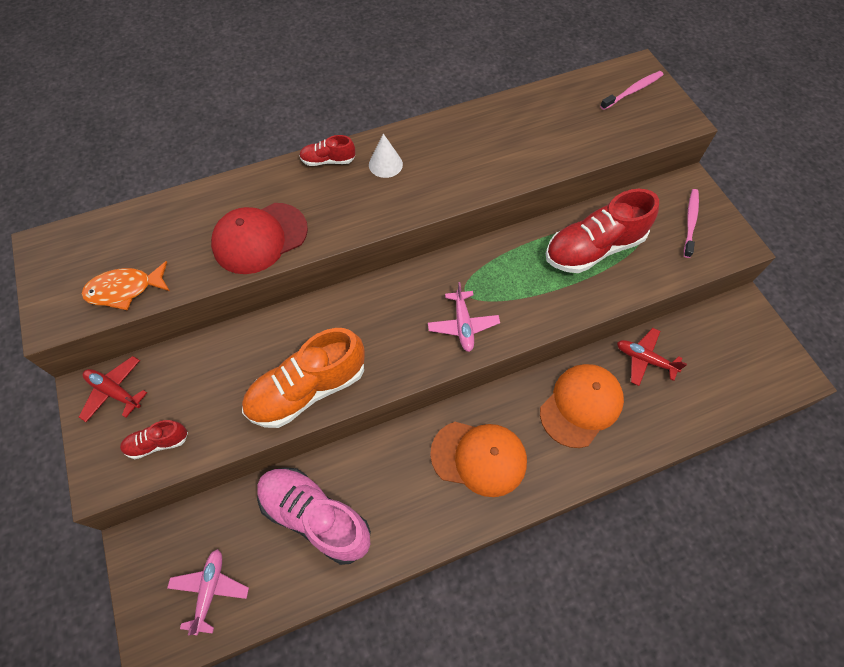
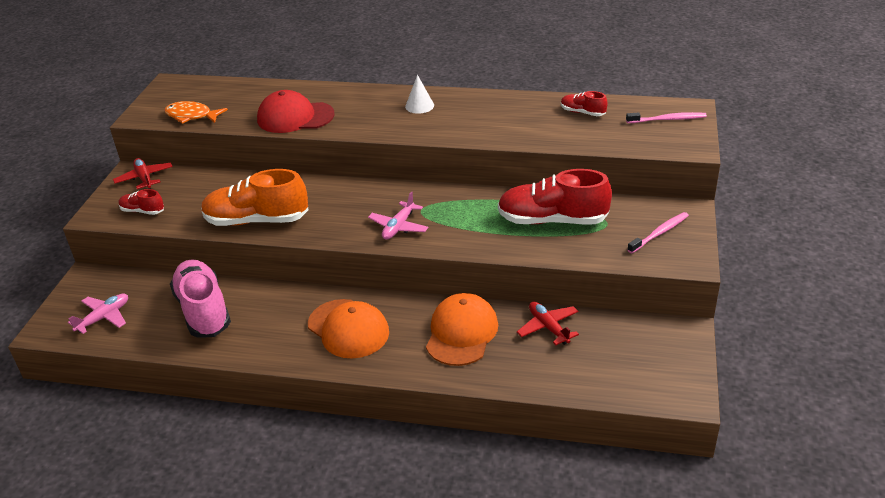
camera: 35 degrees right, 25 degrees down
red shoe [299,135,355,166] -> red shoe moved to [561,91,608,116]
orange cap [540,364,624,448] -> orange cap turned 60 degrees counterclockwise [426,293,498,366]

